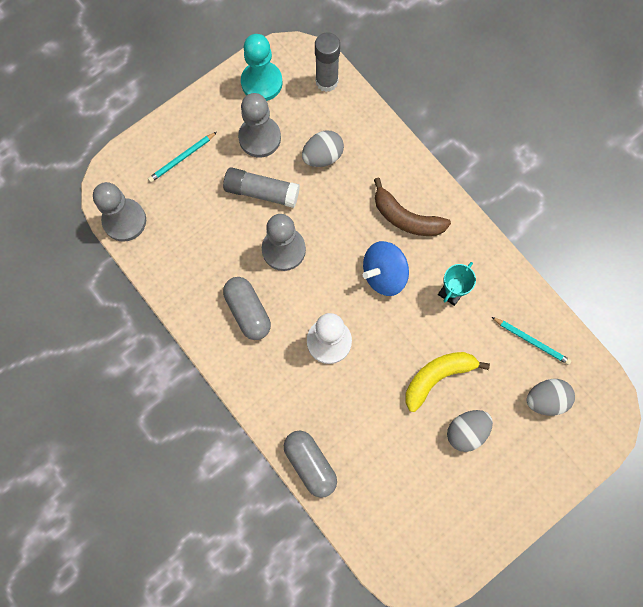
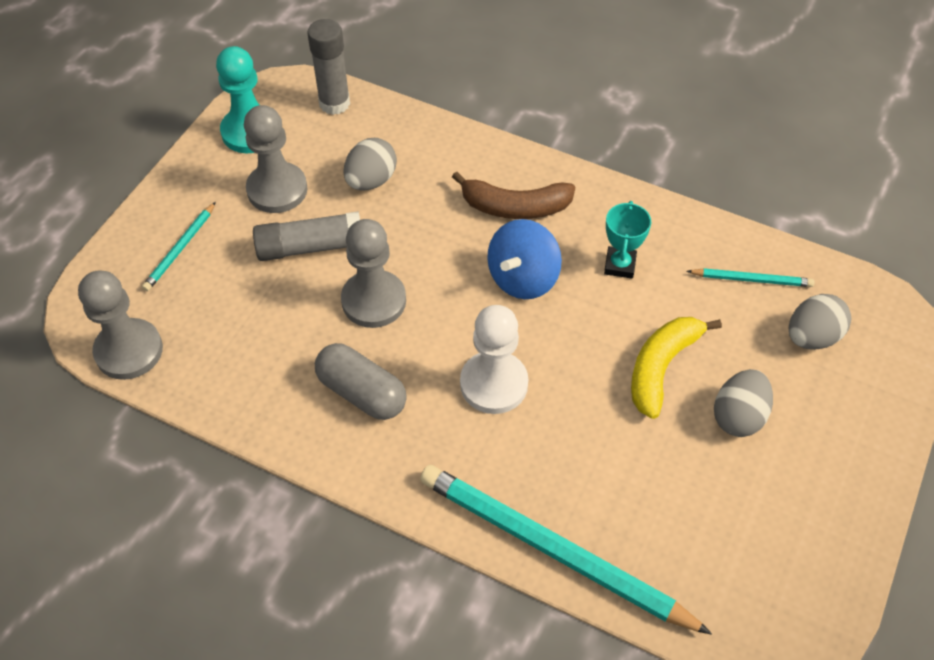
camera: 25 degrees left, 20 degrees down
grey capsule [284,431,337,498] -> turquoise pencil [420,465,712,635]

